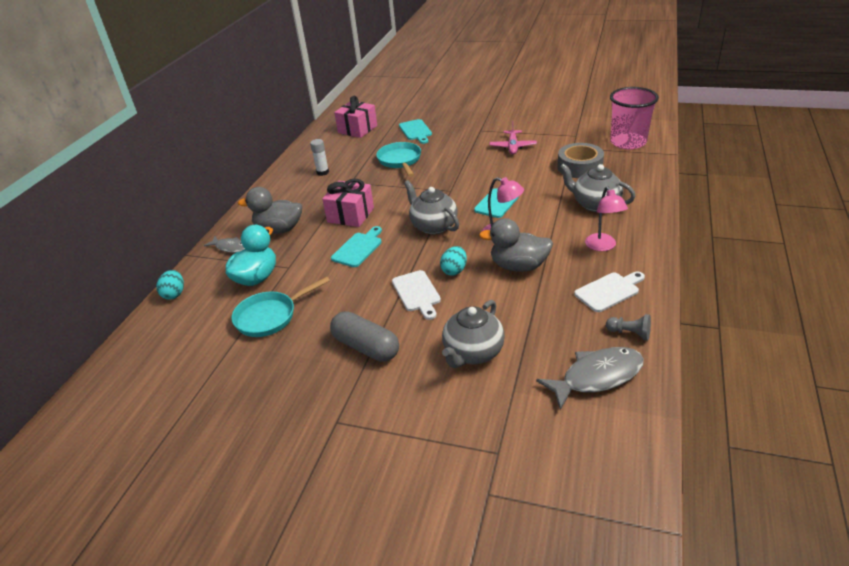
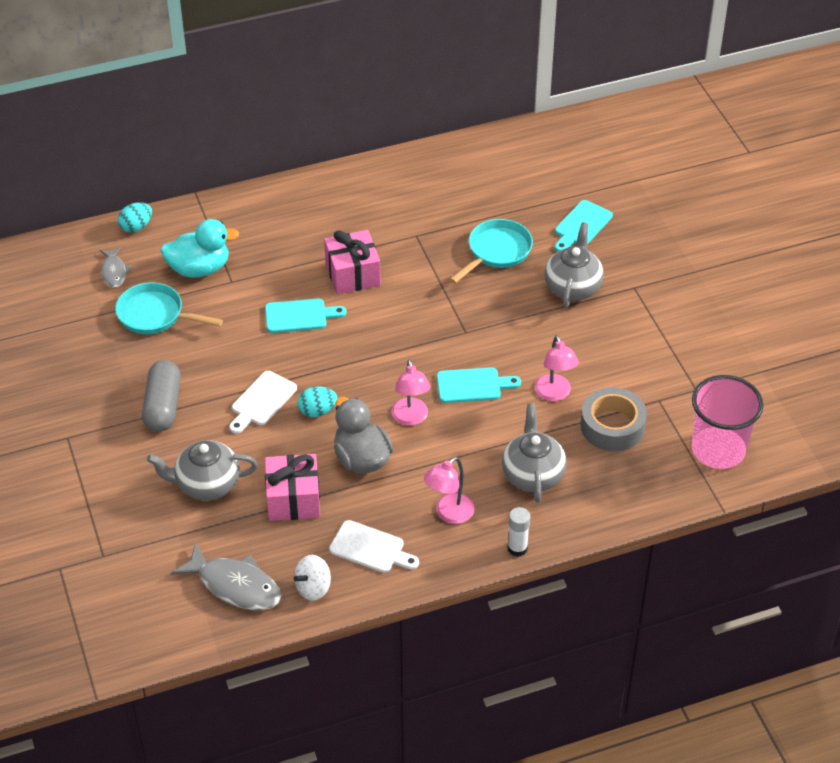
camera: 50 degrees right, 10 degrees up
grey fish [204,236,245,253] -> grey fish moved to [100,247,131,288]
grey duck [238,187,302,234] -> none
white glue stick [310,139,329,176] -> white glue stick moved to [507,507,530,557]
pink gift [334,96,377,138] -> pink gift moved to [265,454,320,521]
grey teapot [404,180,459,235] -> grey teapot moved to [544,222,604,308]
pink plane [490,121,537,155] -> none
grey pawn [606,314,651,341] -> white spinning top [294,555,331,601]
none -> pink lamp [534,335,579,401]

